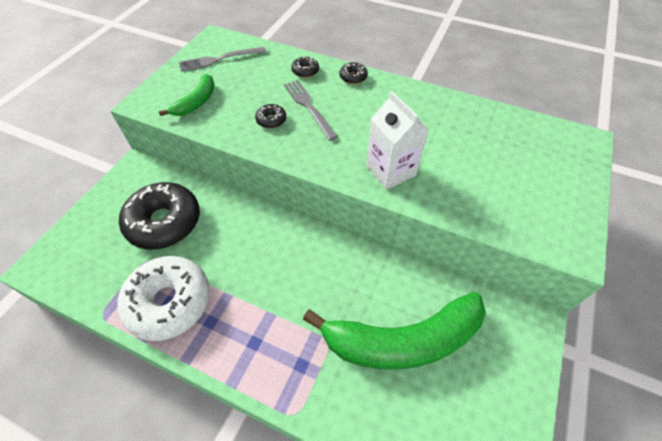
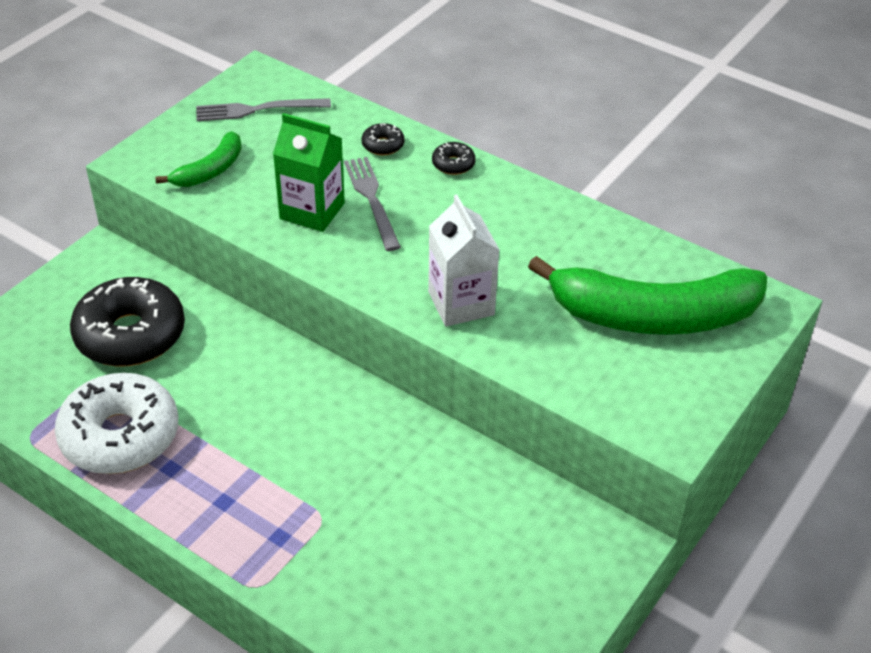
camera: 10 degrees right, 10 degrees down
black donut [255,104,286,128] -> green carton [273,113,345,232]
green banana [303,292,486,370] -> green banana moved to [528,256,767,335]

